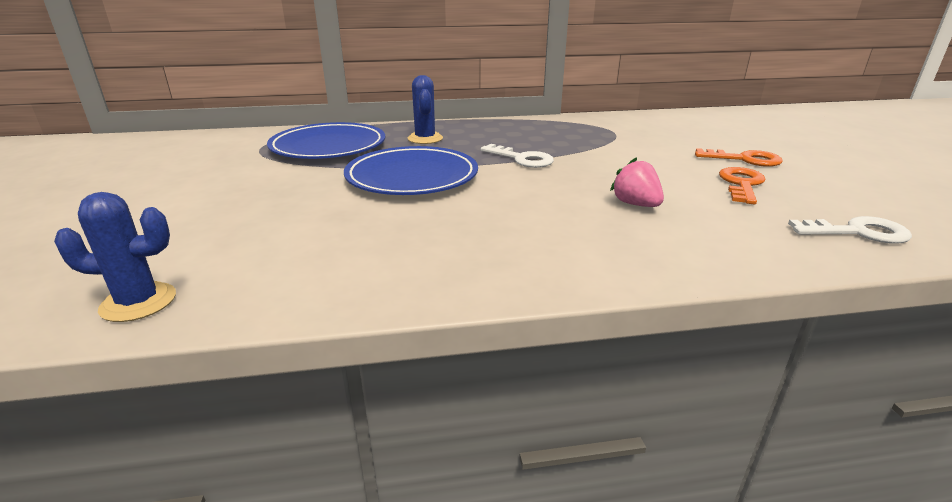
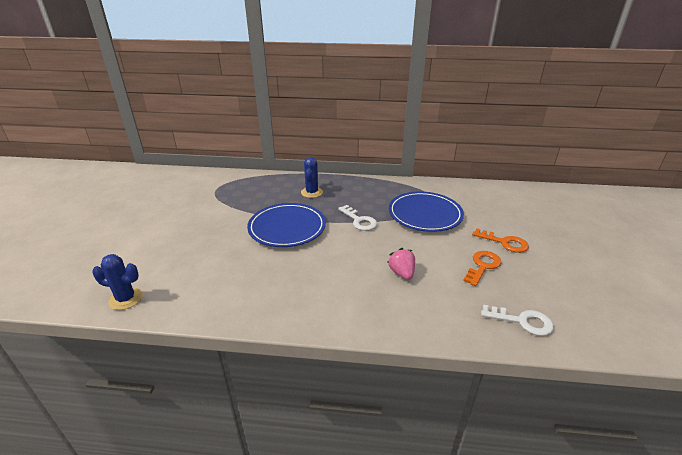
camera: 15 degrees right, 5 degrees up
blue plate [267,122,385,159] -> blue plate moved to [389,192,464,232]

